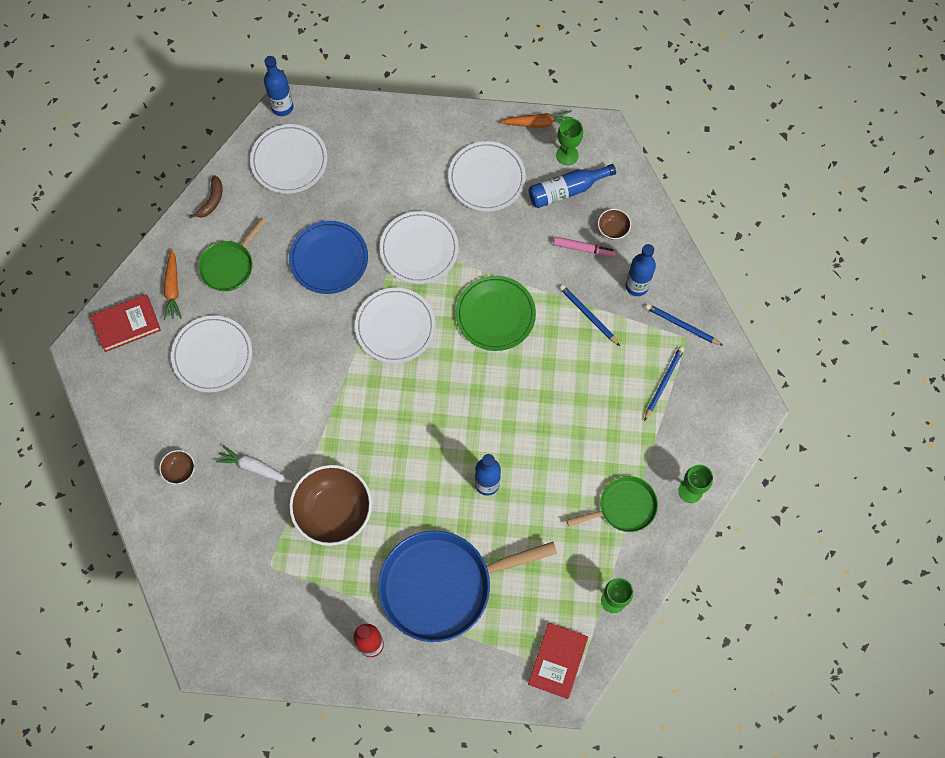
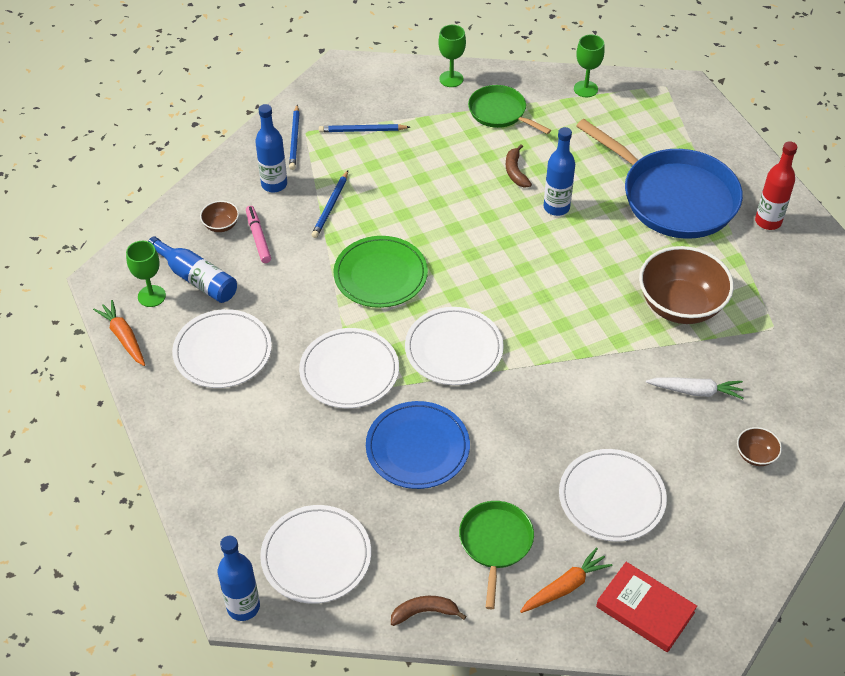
camera: 120 degrees left, 20 degrees down
green pan [198,218,266,291] -> green pan turned 90 degrees counterclockwise [459,501,534,609]
white carrot [216,445,292,482] -> white carrot turned 75 degrees counterclockwise [646,377,744,399]
red book [528,623,588,699] -> none
none -> brown banana [506,144,532,187]

